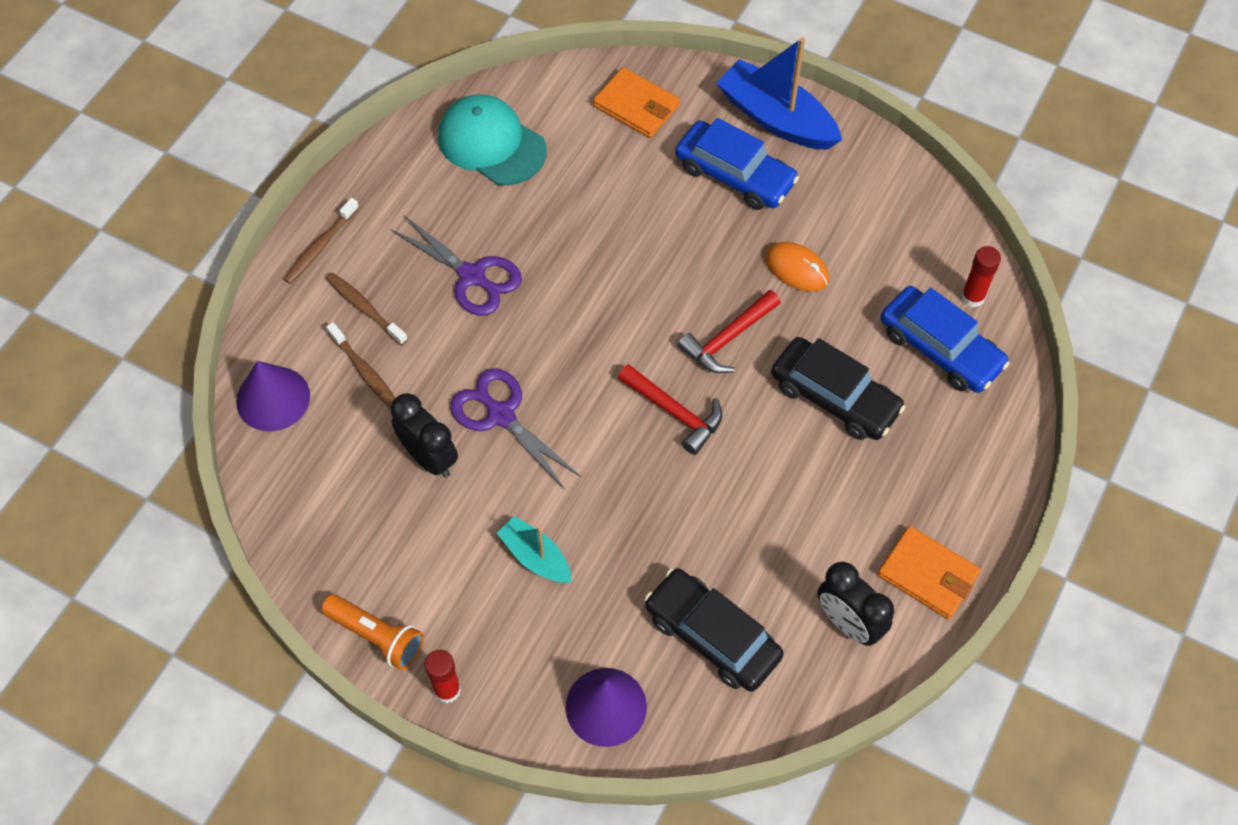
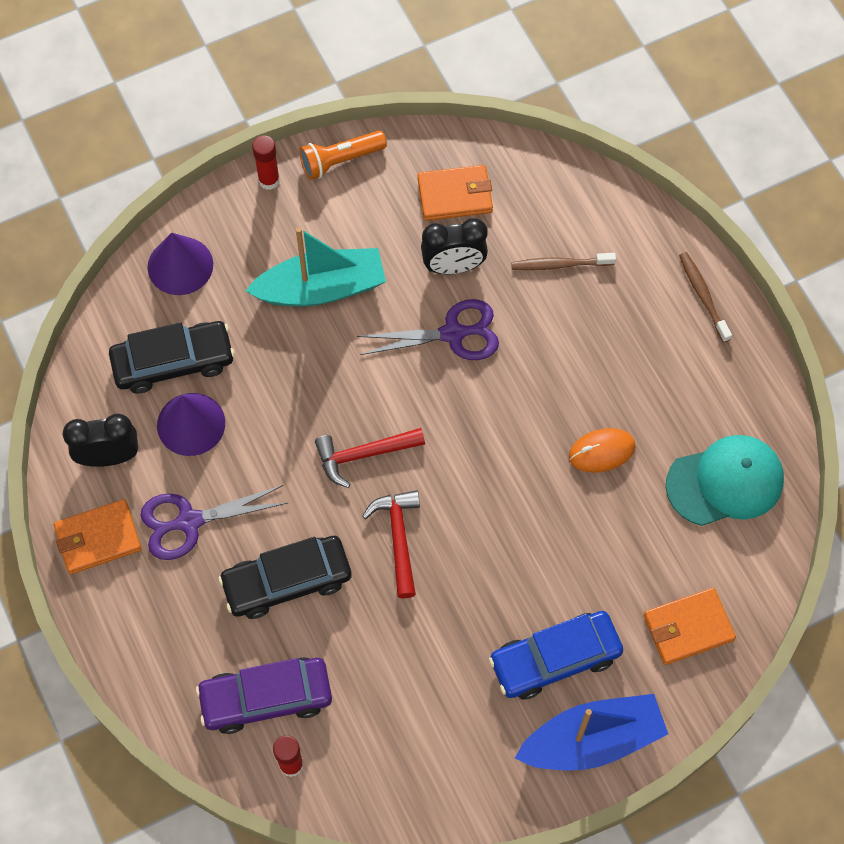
camera: 125 degrees right, 5 degrees up
purple cone [236,361,310,432] -> purple cone moved to [157,393,225,456]
brown toothbrush [326,273,408,345] -> none
purple scissors [390,215,522,316] -> purple scissors moved to [141,485,287,560]
turquoise boat [497,516,572,583] -> turquoise boat [246,227,386,307], size x1.76
orange mouse [765,242,829,291] -> orange mouse moved to [569,428,636,473]
blue car [881,286,1010,393] -> purple car [196,657,332,734]
none -> orange wallet [417,165,493,221]

